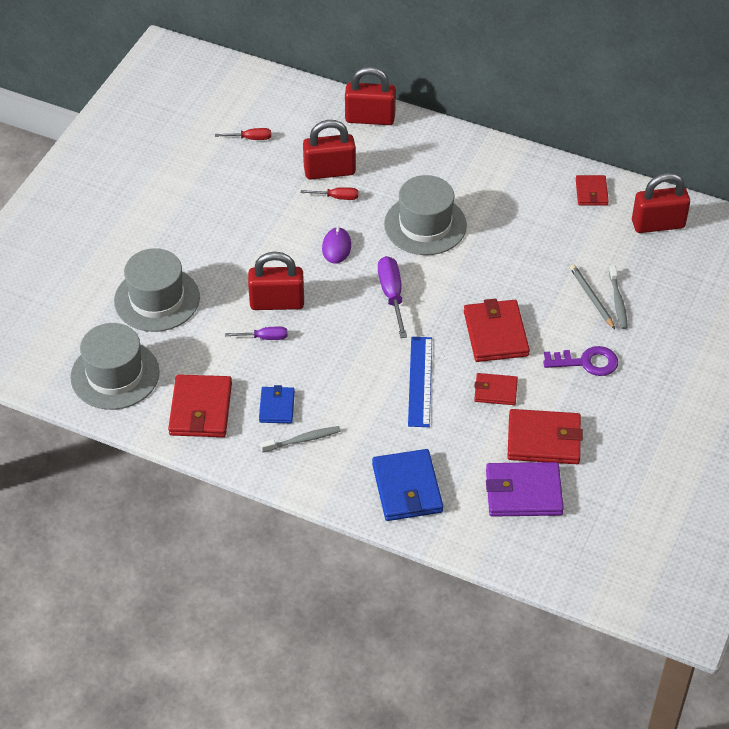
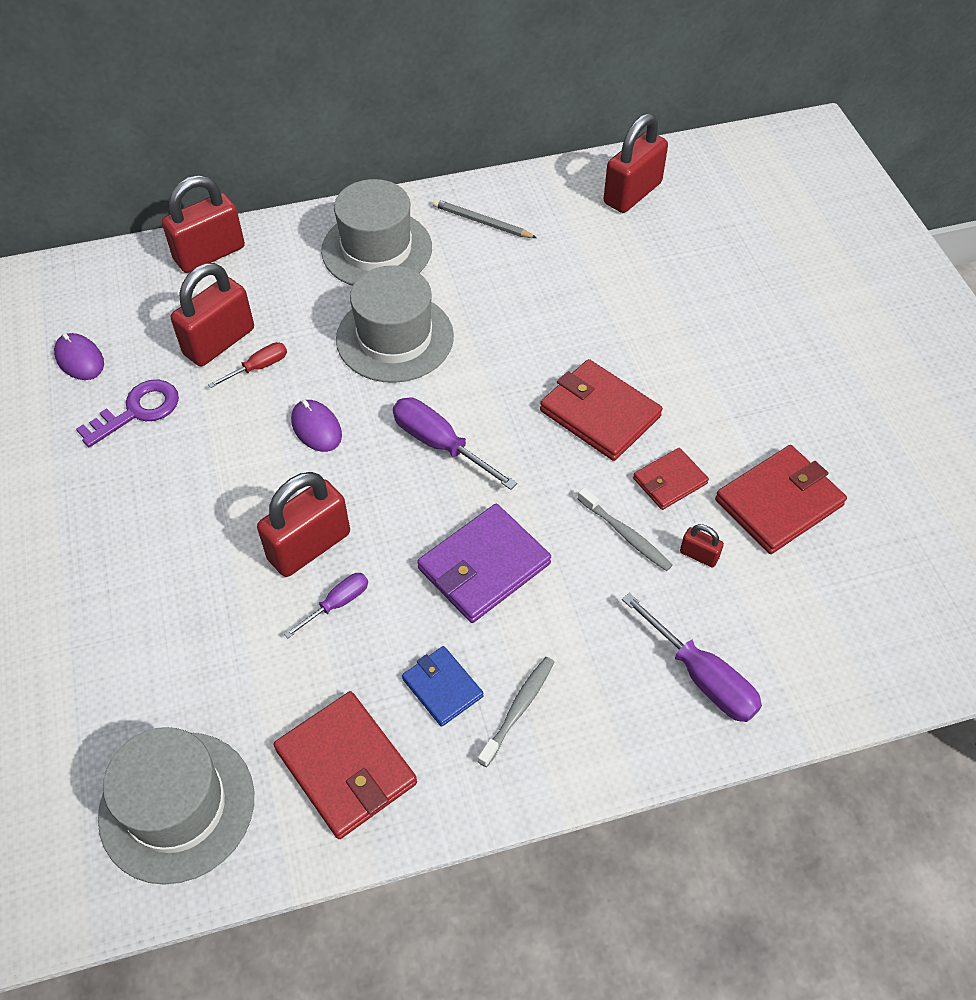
camera: 40 degrees left, 5 degrees up
grey hat [114,248,200,332] -> grey hat moved to [321,179,432,286]
red screwdriver [215,128,271,140] -> purple mouse [54,333,104,380]
blue wallet [372,449,443,521] -> purple screwdriver [622,593,762,722]
blue ruler [408,337,432,427] -> none
purple wallet [486,462,564,517] -> purple wallet moved to [417,504,551,623]
purple key [543,346,618,376] -> purple key moved to [76,379,179,447]
grey pencil [570,264,615,329] -> grey pencil moved to [432,199,537,238]
red wallet [576,175,609,205] -> none
grey toothbrush [609,266,628,329] -> grey toothbrush moved to [578,488,672,571]
none -> red padlock [680,524,724,567]

